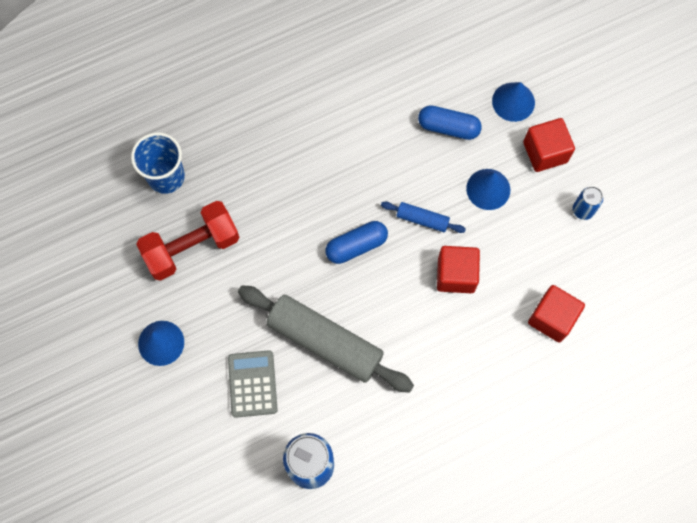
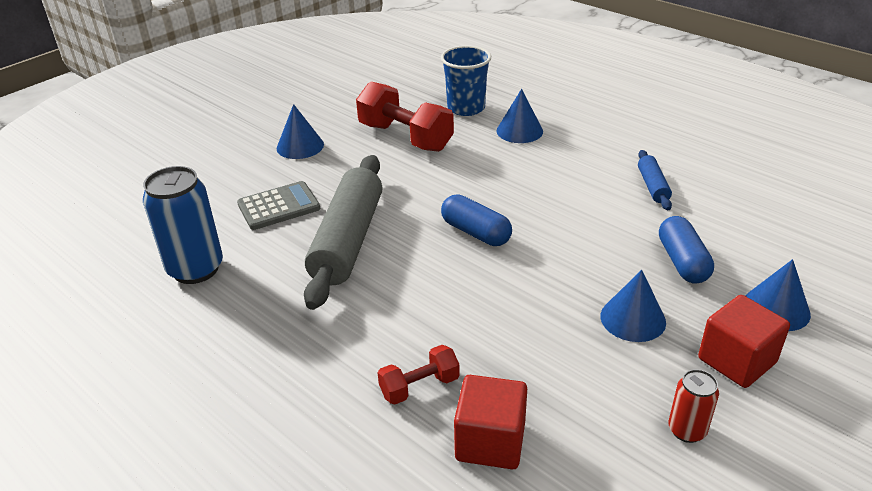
camera: 70 degrees right, 35 degrees down
blue rolling pin [381,202,466,233] -> blue rolling pin moved to [638,150,672,210]
red cube [437,246,480,293] -> none
blue can [573,186,603,220] -> red can [669,369,719,443]
none -> red dumbbell [378,345,460,405]
none -> blue cone [496,89,543,143]

